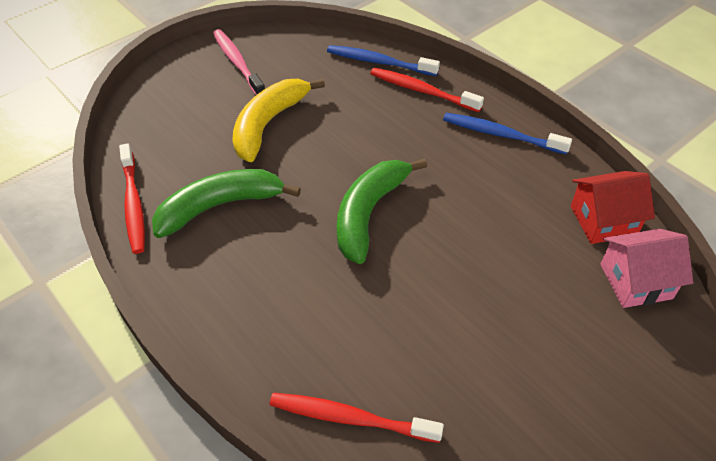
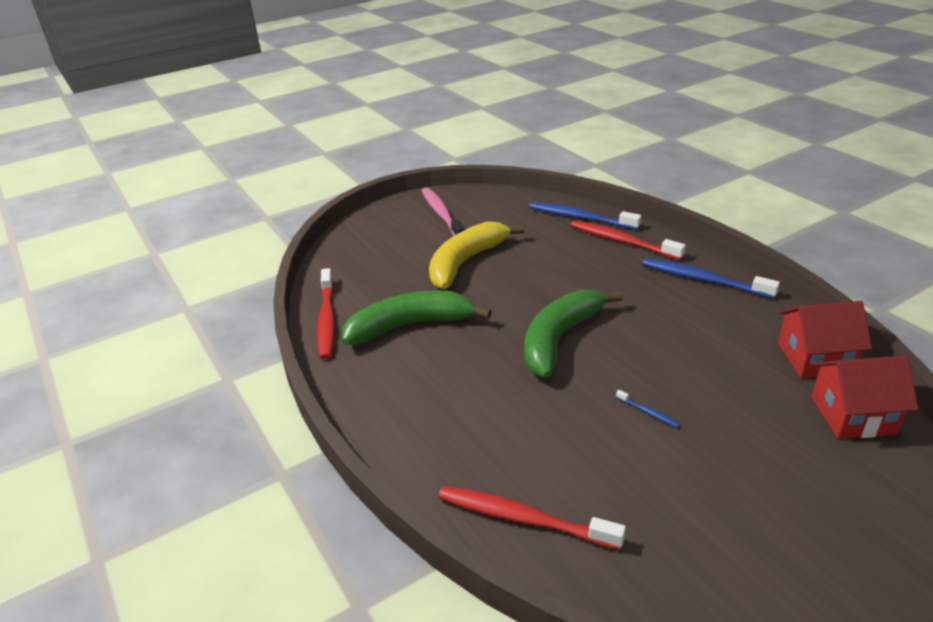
camera: 10 degrees right, 15 degrees down
pink house [600,229,693,308] -> red house [812,356,919,439]
none -> blue toothbrush [616,390,680,428]

